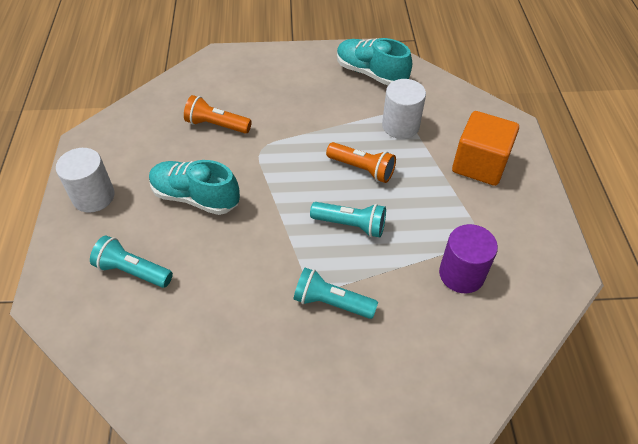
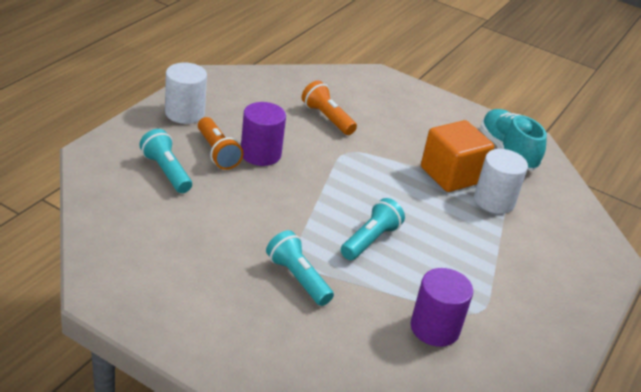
camera: 30 degrees right, 15 degrees down
turquoise shoe [149,160,240,215] -> purple cylinder [241,102,286,166]
turquoise flashlight [310,202,386,237] -> turquoise flashlight turned 105 degrees counterclockwise [341,198,405,260]
orange flashlight [326,142,396,183] -> orange flashlight moved to [198,117,243,170]
orange cube [452,111,519,186] -> orange cube moved to [421,120,494,192]

